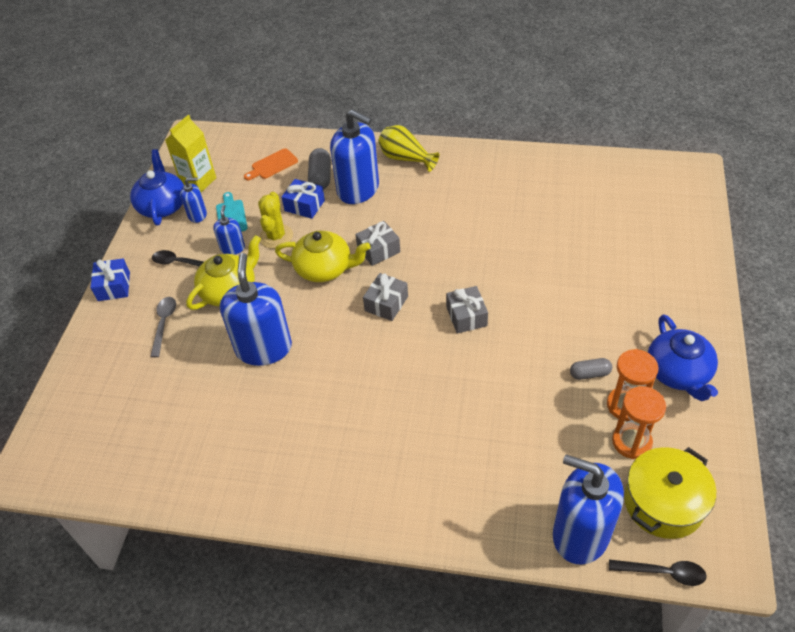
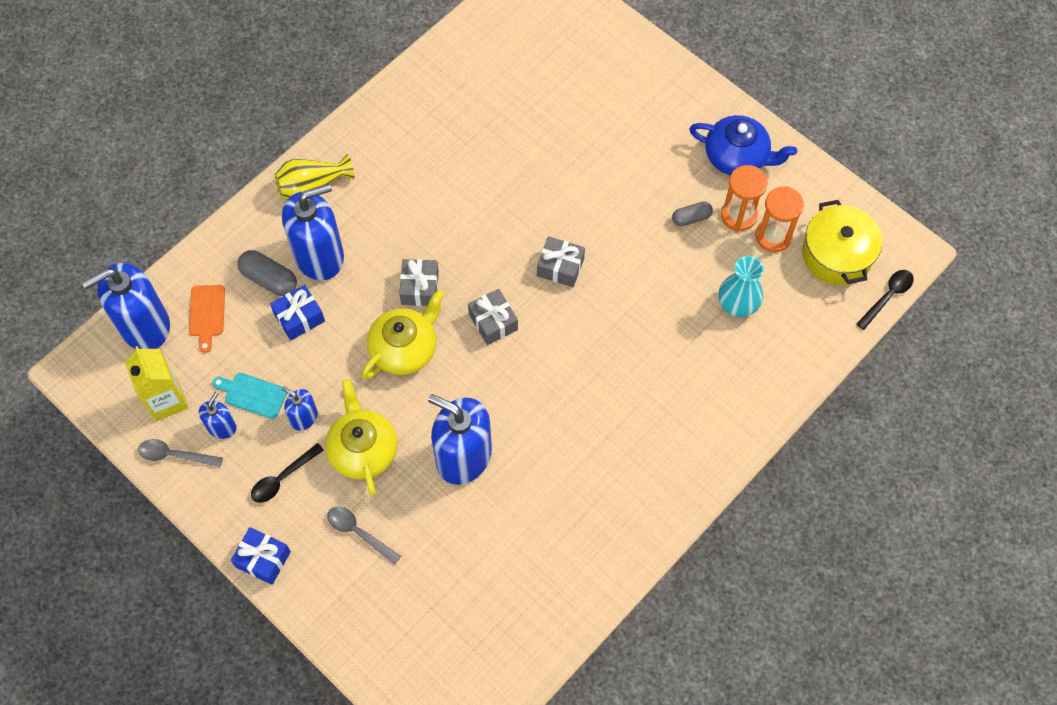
camera: 60 degrees left, 15 degrees up
blue teapot [130,149,184,226] -> grey spoon [138,439,223,467]
yellow cactus [258,192,293,249] -> none
blue soap dispenser [553,454,624,565] -> blue soap dispenser moved to [82,263,170,349]
grey capsule [570,358,612,380] -> grey capsule turned 45 degrees clockwise [672,201,713,227]
none -> turquoise vase [718,256,764,317]

